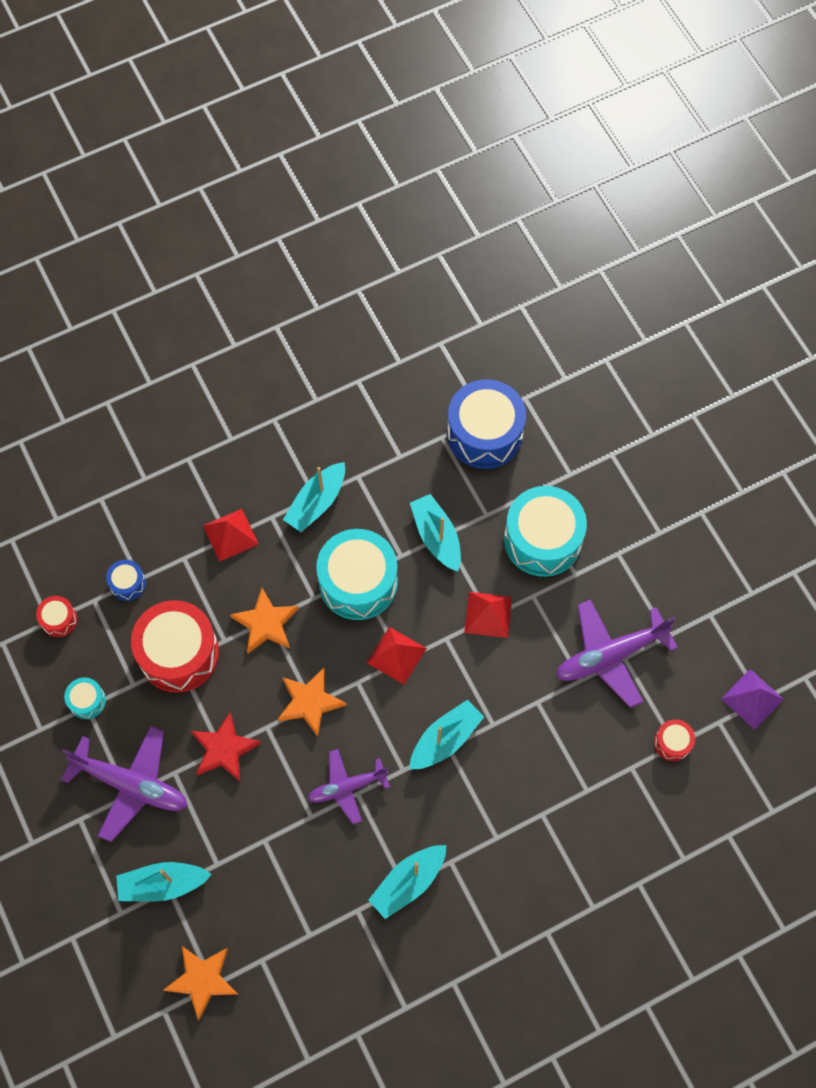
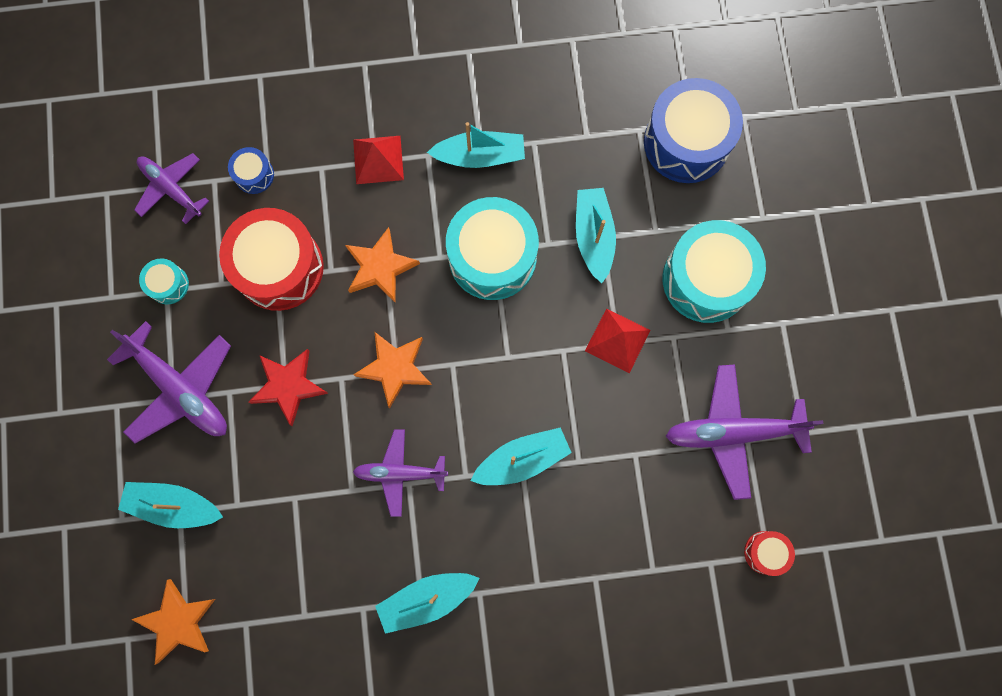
camera: 20 degrees right, 10 degrees up
red drum [36,596,77,637] -> purple plane [134,153,209,224]
turquoise boat [283,462,345,532] -> turquoise boat turned 150 degrees counterclockwise [427,122,525,168]
red pyramid [367,627,427,684] -> none
purple pyramid [721,669,784,730] -> none

